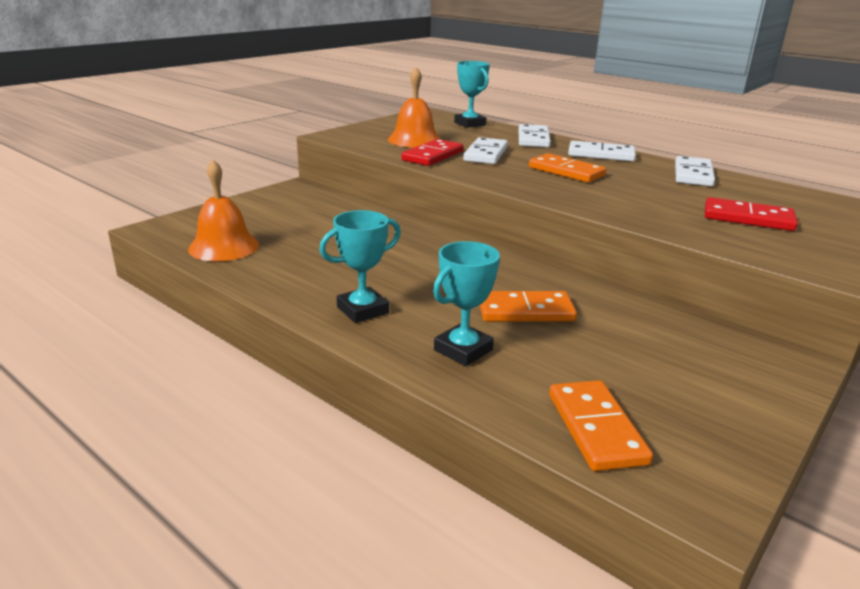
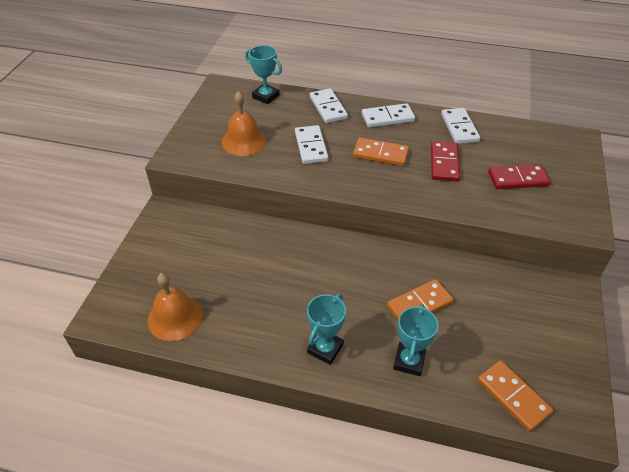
camera: 25 degrees left, 20 degrees up
red domino [402,139,463,166] -> red domino moved to [431,141,460,181]

